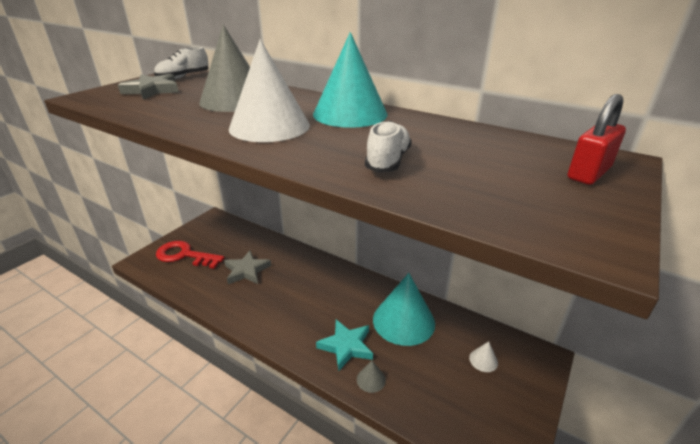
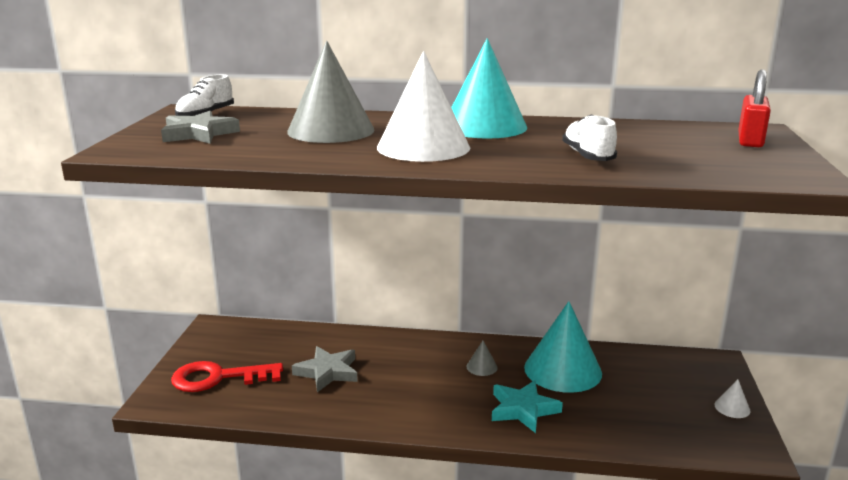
camera: 25 degrees left, 10 degrees down
grey cone [357,361,386,393] -> grey cone moved to [467,341,498,376]
white cone [469,341,498,372] -> white cone moved to [714,379,750,418]

